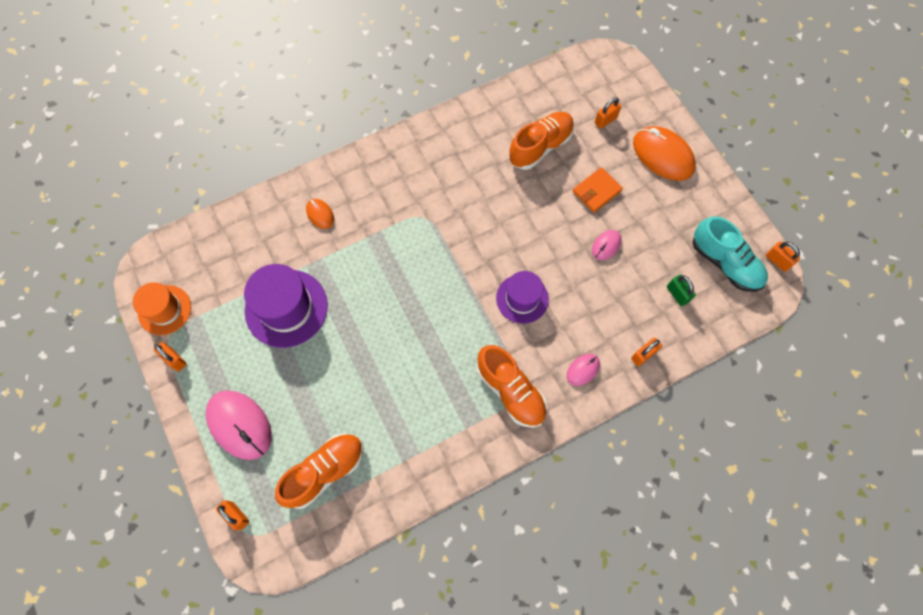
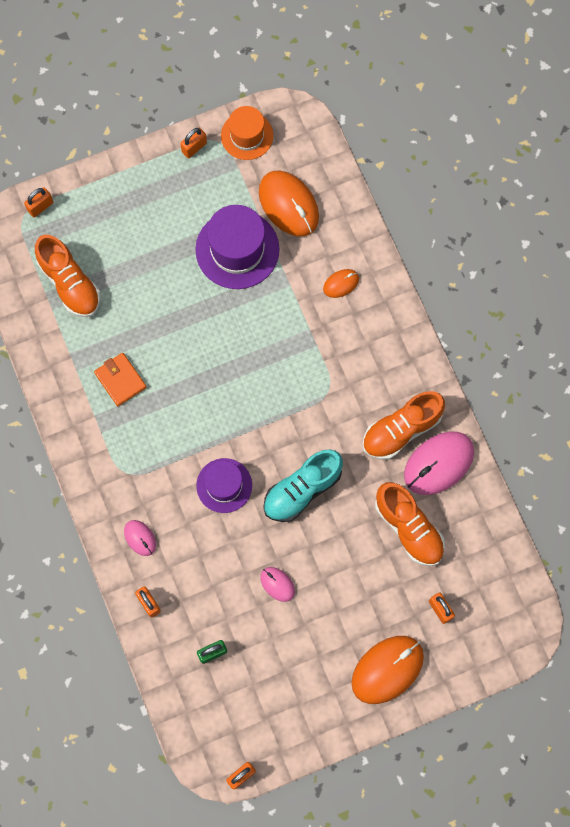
camera: 95 degrees right, 5 degrees up
pink mouse [206,390,272,460] -> pink mouse moved to [404,431,474,495]
orange shoe [477,345,547,428] -> orange shoe moved to [362,391,445,460]
orange wallet [573,167,623,213] -> orange wallet moved to [94,353,147,406]
turquoise shoe [692,216,768,292] -> turquoise shoe moved to [263,449,343,522]
none -> orange mouse [259,171,319,236]

